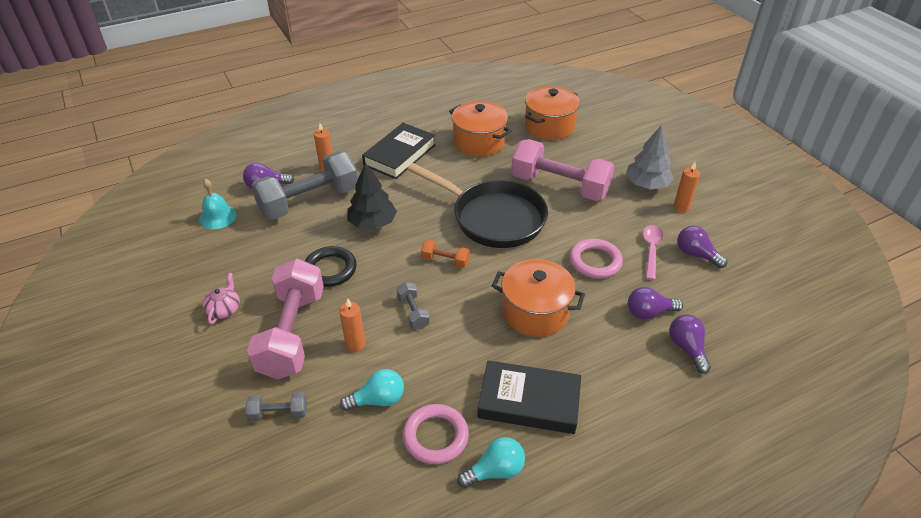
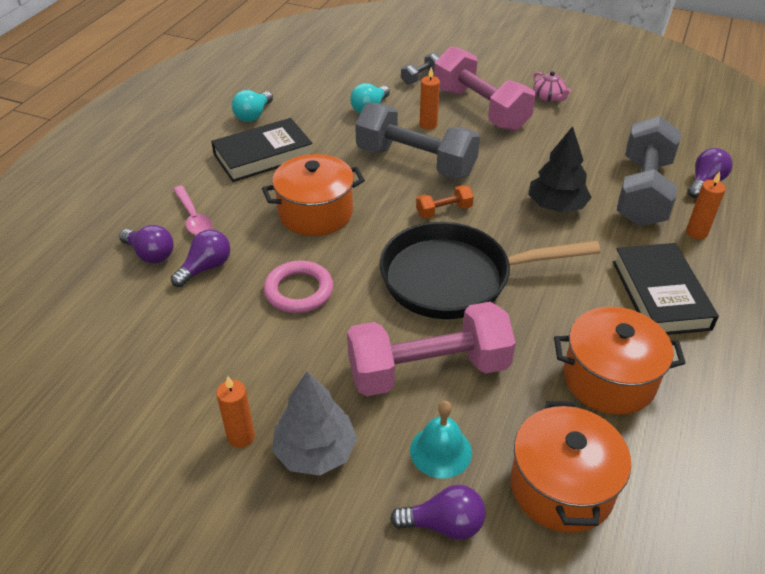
camera: 140 degrees right, 0 degrees up
turquoise bell [199,179,237,229] -> turquoise bell moved to [410,401,472,479]
black ring [305,246,357,287] -> none
grey dumbbell [397,282,430,329] -> grey dumbbell [355,103,480,179], size x2.31
pink ring [403,404,469,464] -> none
pink spoon [643,225,664,280] -> pink spoon moved to [173,186,213,235]
purple light bulb [677,226,728,268] -> purple light bulb moved to [390,485,486,540]

